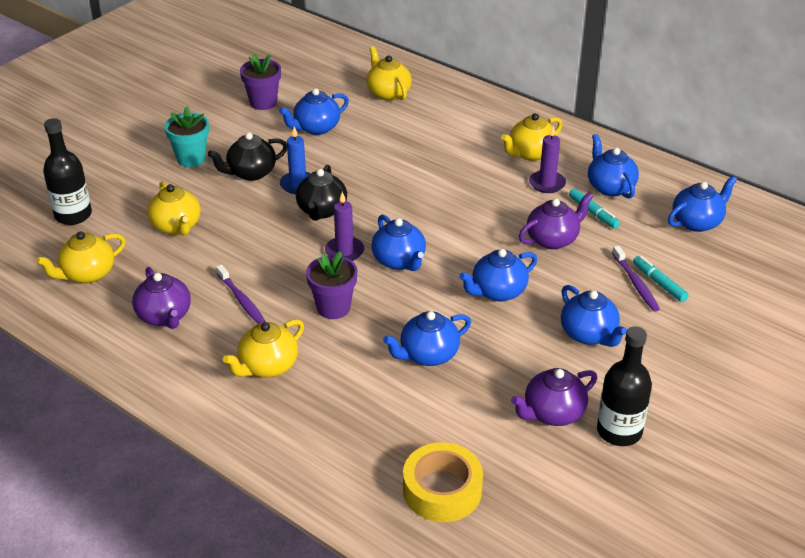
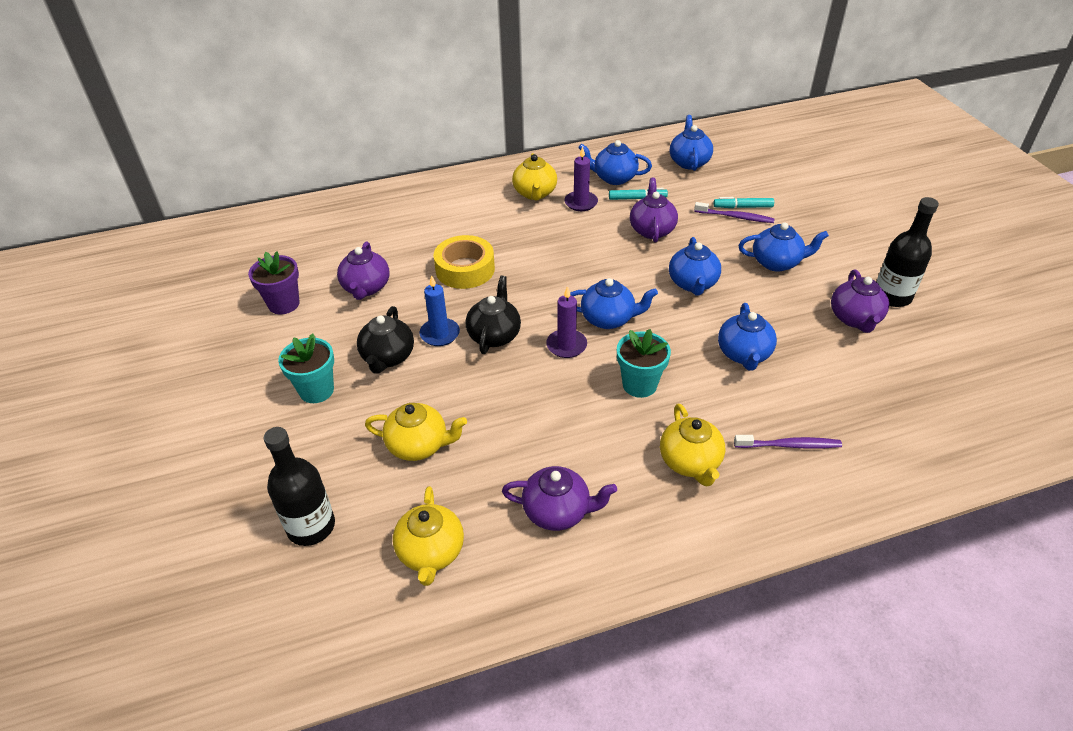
camera: 55 degrees left, 5 degrees up
purple toothbrush [216,264,266,324] -> purple toothbrush moved to [734,435,842,449]
blue teapot [279,88,349,135] -> purple teapot [337,242,389,300]
black teapot [296,165,347,221] -> black teapot turned 120 degrees counterclockwise [466,276,521,354]
purple flower pot [306,251,357,319] -> turquoise flower pot [617,329,671,398]
yellow teapot [366,46,412,101] -> none
yellow tape [403,442,483,522] -> yellow tape moved to [434,235,495,289]

